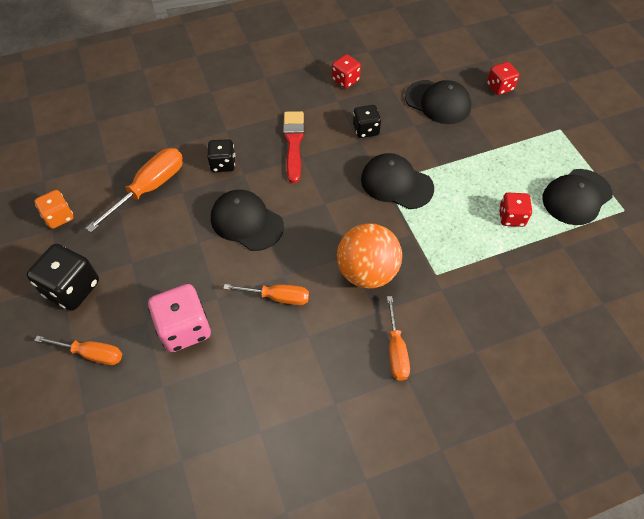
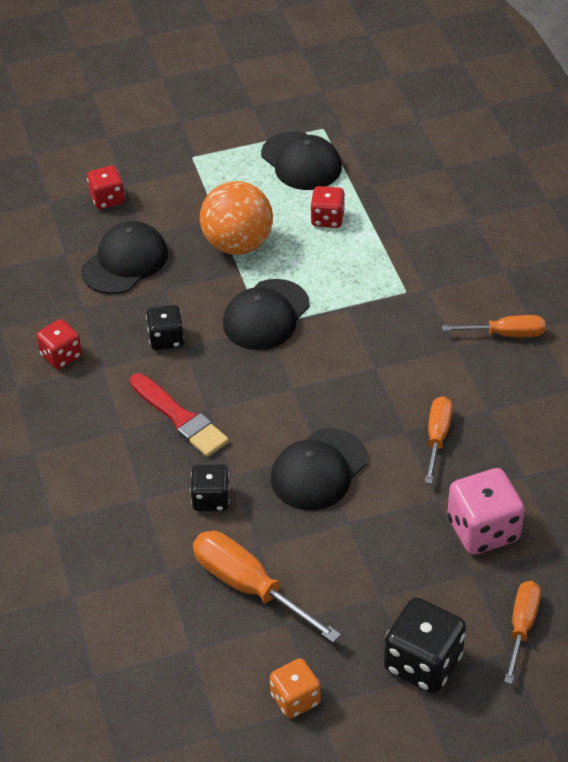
camera: 85 degrees left, 10 degrees down
red brush [283,111,304,183] -> red brush turned 135 degrees counterclockwise [130,373,229,457]
orange ball [337,223,402,288] -> orange ball moved to [200,181,273,255]

